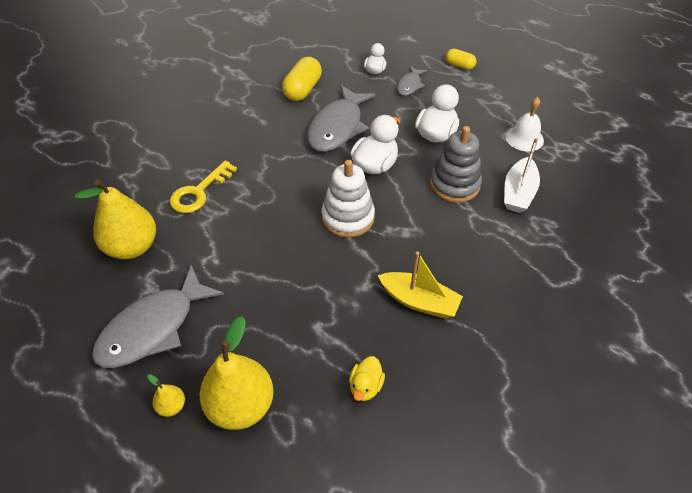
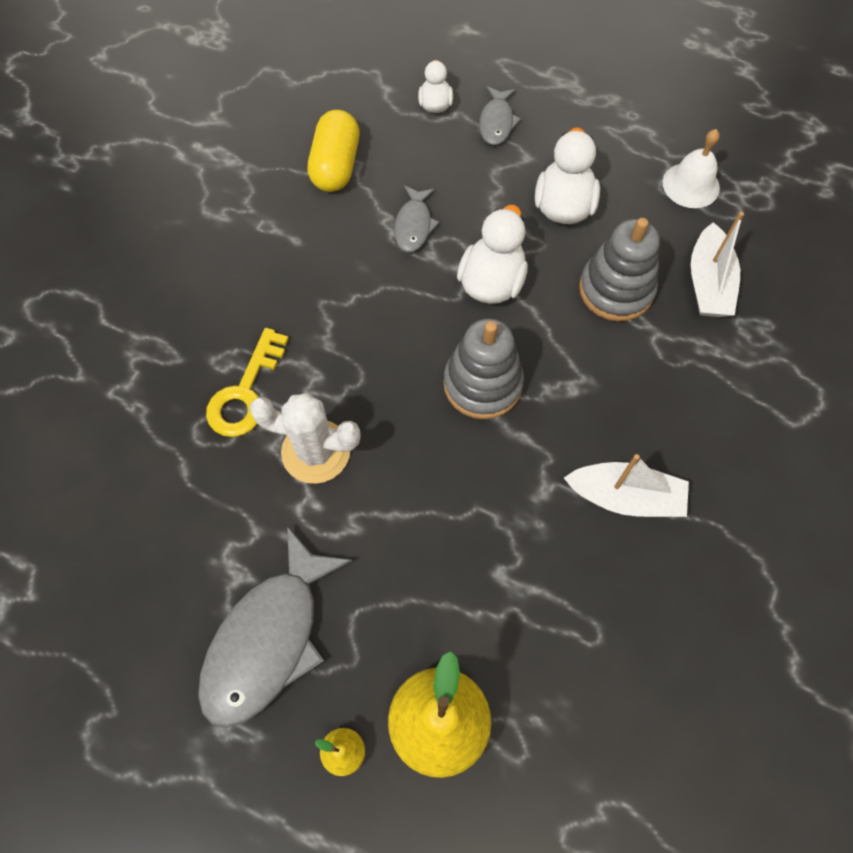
camera: 15 degrees left, 15 degrees up
yellow pear [75,179,156,259] -> none
grey fish [307,85,376,152] -> grey fish [394,185,439,252], size x0.51
white stacking toy [322,160,375,238] -> grey stacking toy [443,319,524,419]
yellow duck [349,356,385,401] -> none
yellow boat [378,251,463,319] -> white boat [564,454,689,517]
yellow capsule [446,49,476,70] -> none
none -> white cactus [249,393,361,484]

